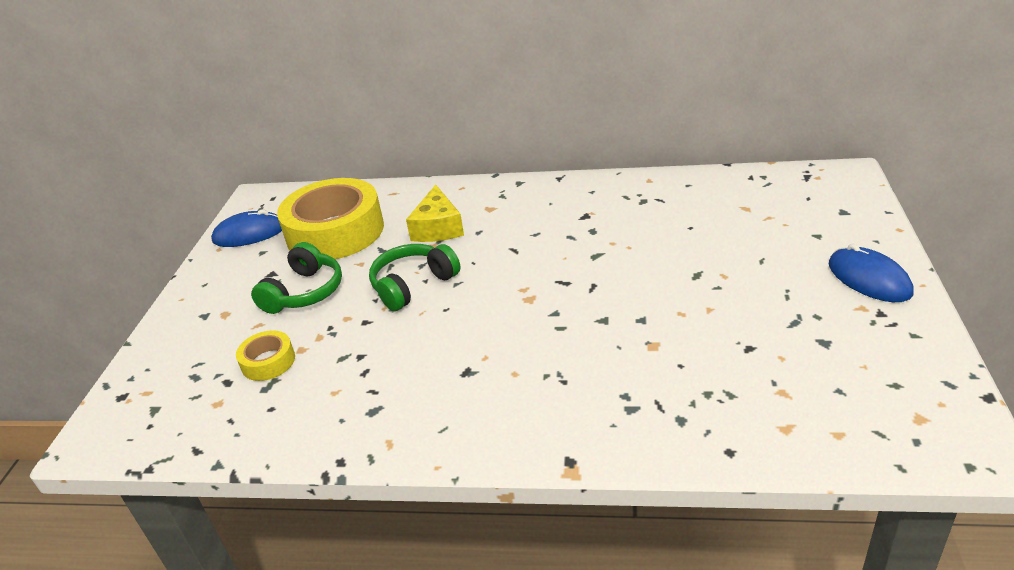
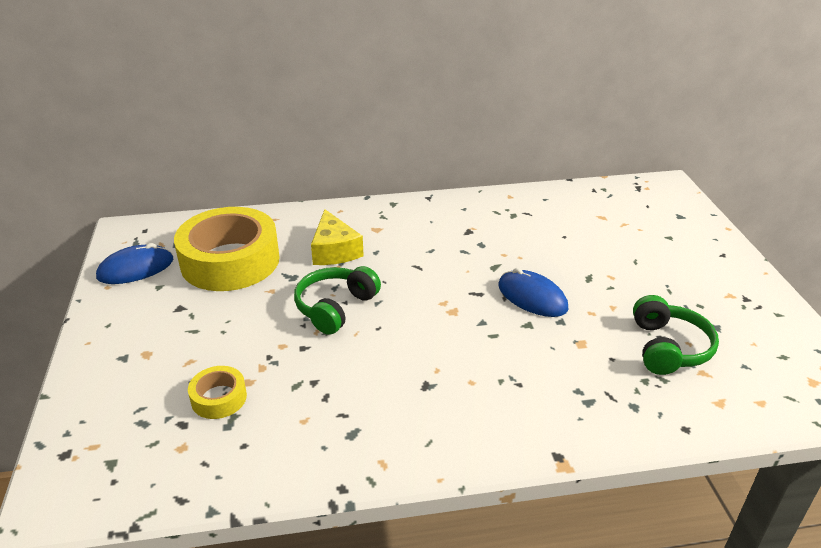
camera: 20 degrees left, 0 degrees up
green headphones [251,242,342,314] -> green headphones moved to [633,295,719,375]
blue mouse [829,244,914,302] -> blue mouse moved to [498,268,568,317]

